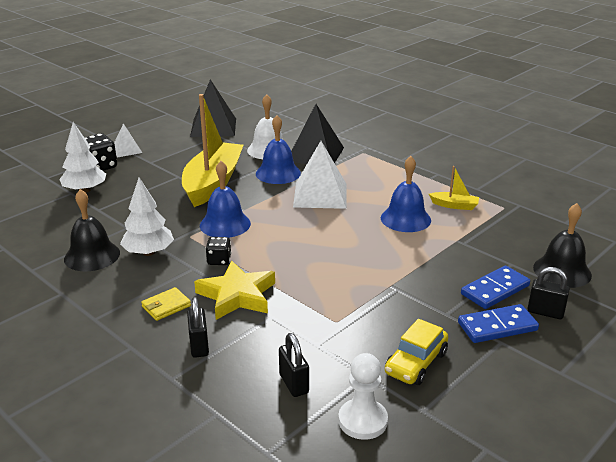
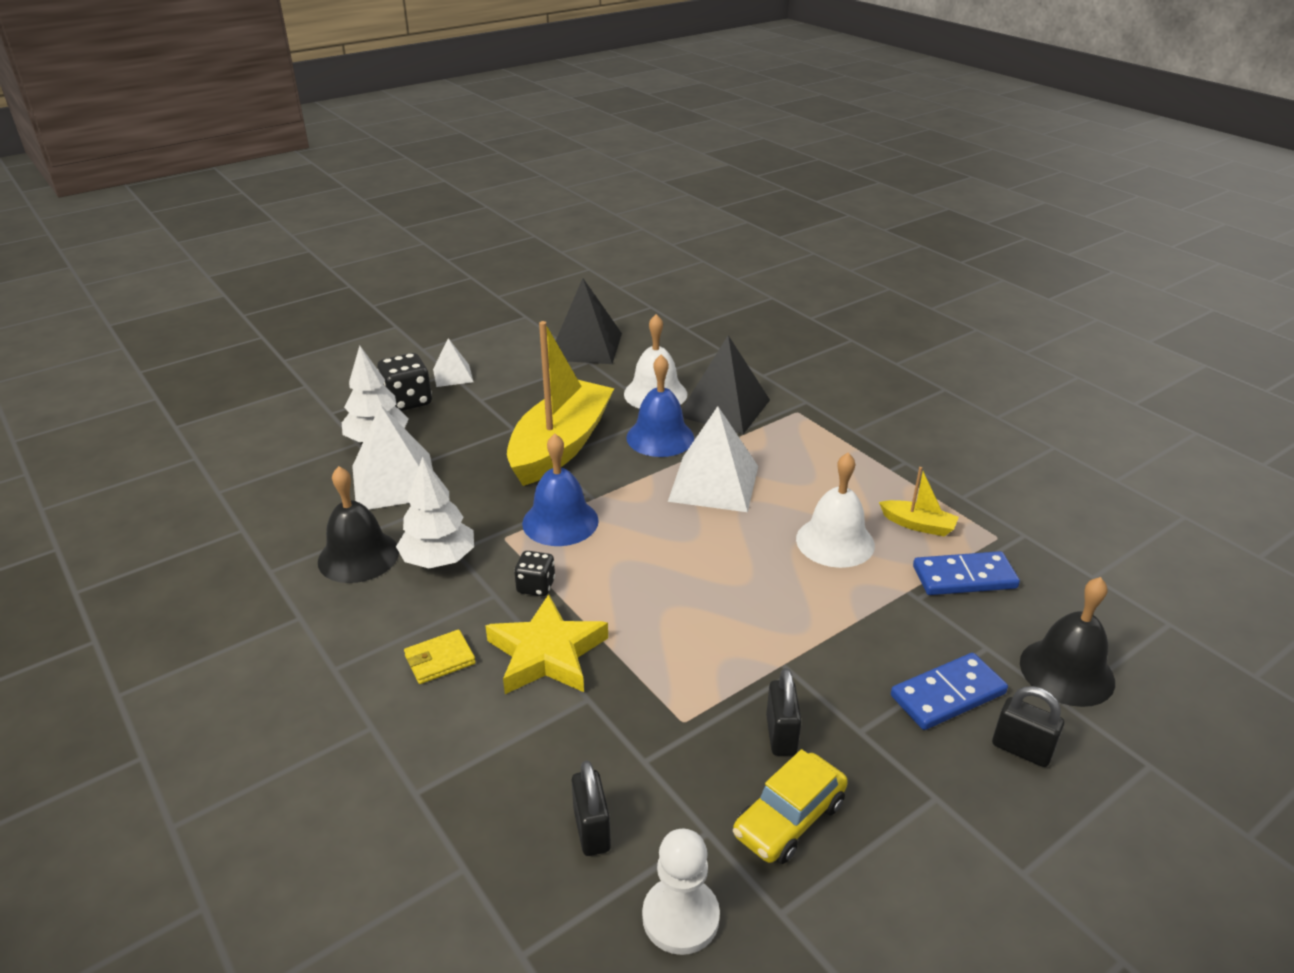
camera: 10 degrees right, 5 degrees up
black padlock [187,297,209,358] -> black padlock moved to [766,668,802,756]
blue bell [381,156,431,232] -> white bell [796,453,875,568]
blue domino [458,304,539,343] -> blue domino moved to [913,551,1020,595]
none -> white pyramid [352,404,433,510]

